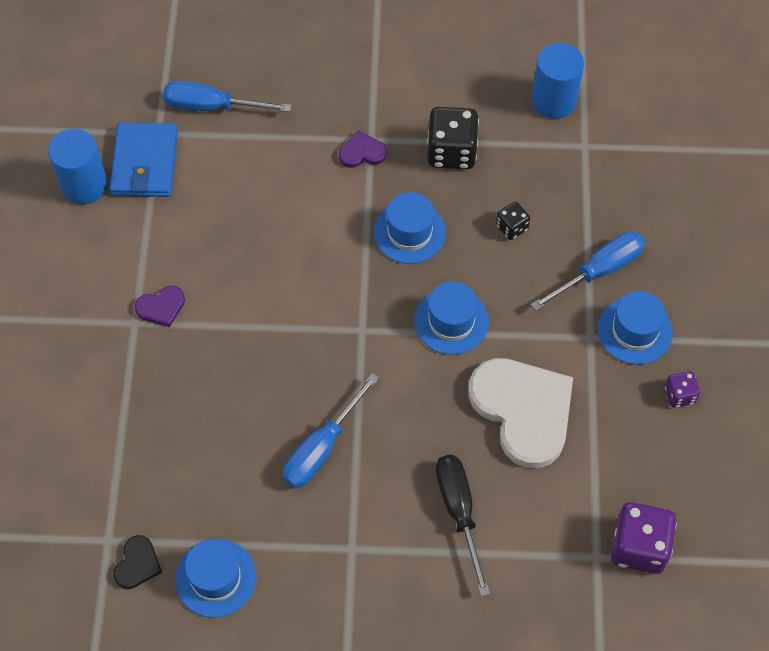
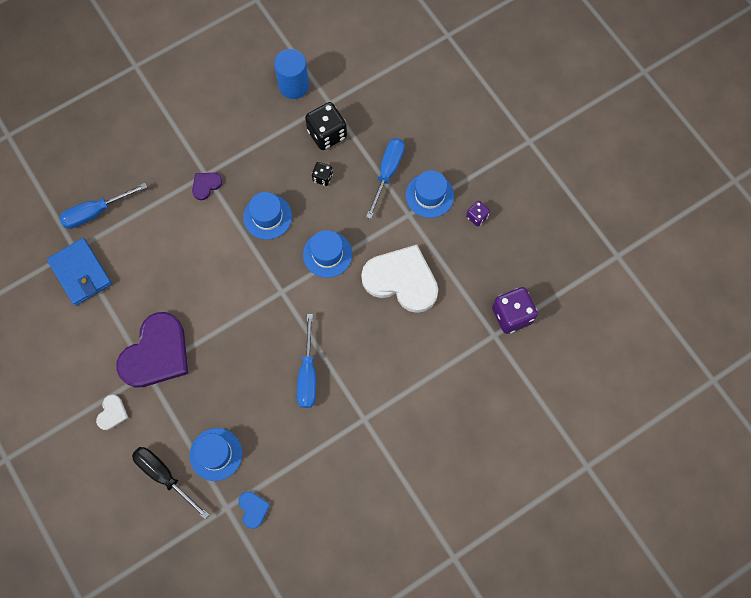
camera: 35 degrees left, 10 degrees up
blue cylinder [48,129,107,205] -> none
black heart [113,535,162,589] -> blue heart [238,491,270,529]
purple heart [135,285,185,327] -> purple heart [116,312,188,388], size x2.31
blue hat [175,539,256,618] -> blue hat moved to [189,428,242,481]
black dice [427,107,479,169] -> black dice moved to [305,102,347,150]
black screwdriver [435,455,490,596] -> black screwdriver moved to [132,447,209,519]
none -> white heart [96,395,128,430]

